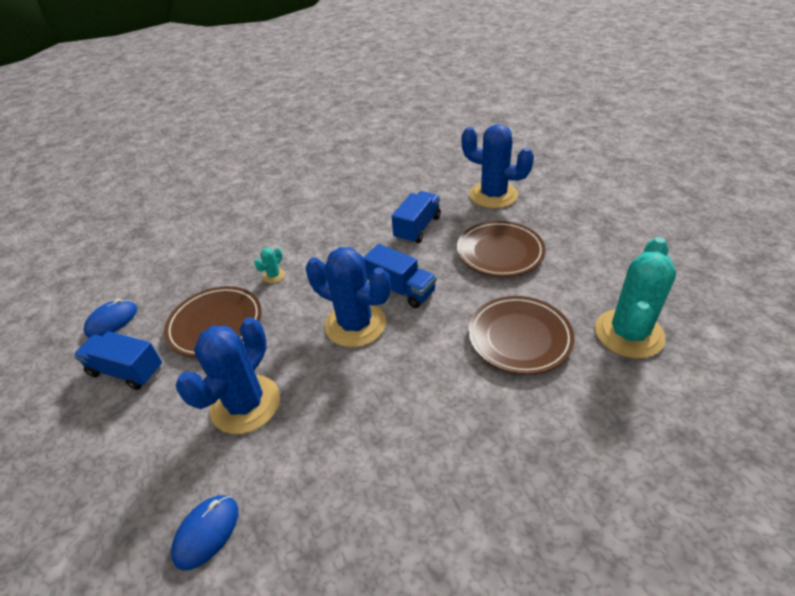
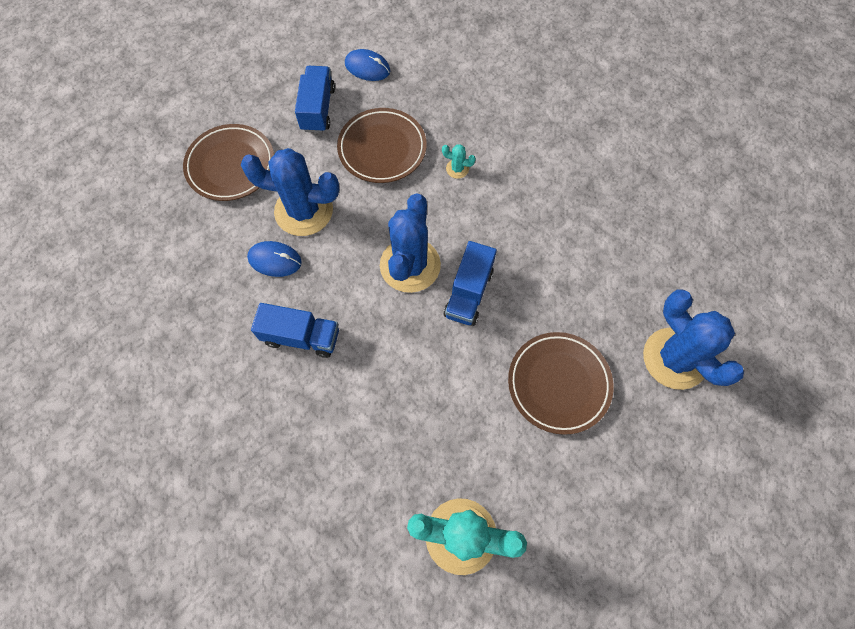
camera: 70 degrees right, 25 degrees up
blue mouse [171,495,238,570] -> blue mouse moved to [247,241,302,277]
blue truck [392,191,441,244] -> blue truck moved to [251,303,339,358]
blue cactus [461,124,534,209] -> blue cactus turned 45 degrees counterclockwise [643,289,744,390]
brown plate [468,296,575,375] -> brown plate moved to [183,124,274,201]

